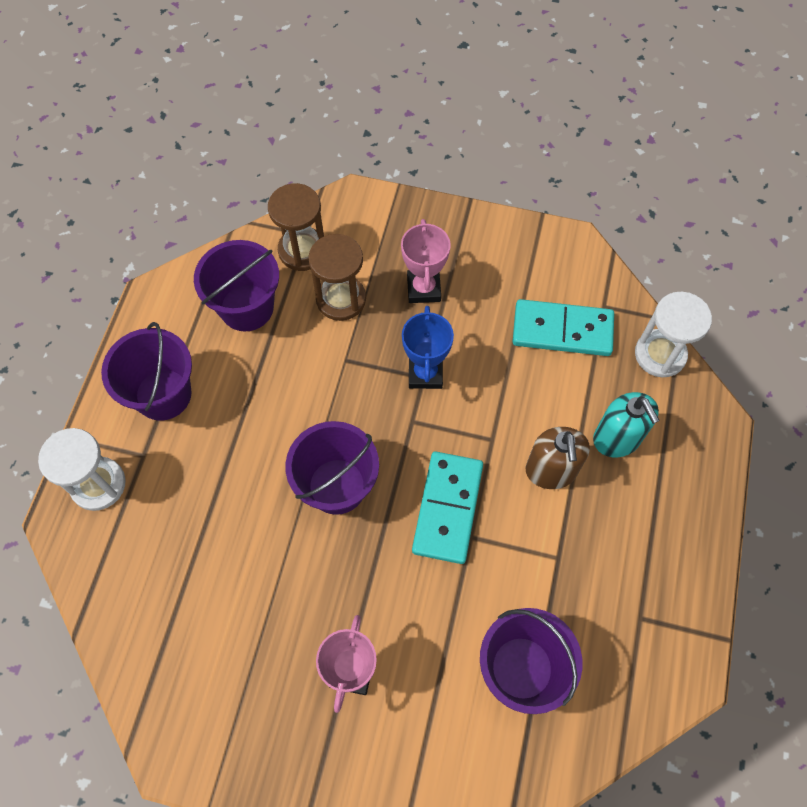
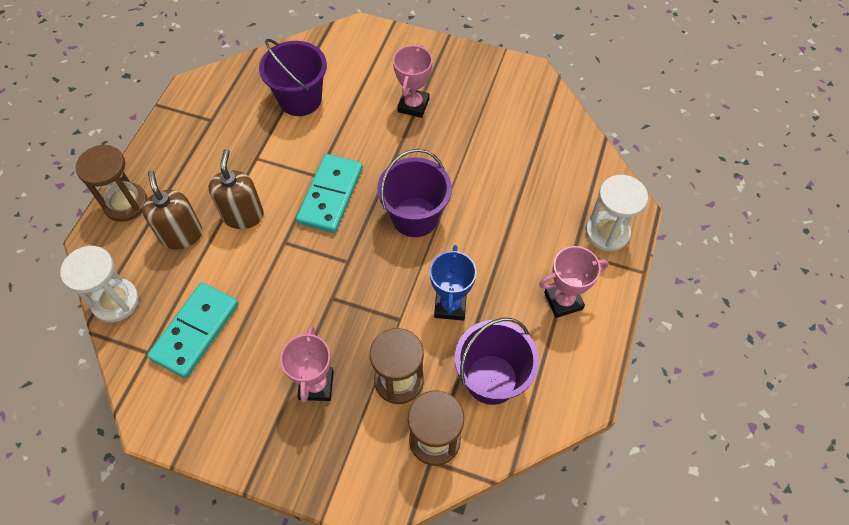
camera: 175 degrees left, 5 degrees down
purple bucket [101,322,192,420] -> pink trophy [539,246,609,318]
blue trophy [402,306,454,389] -> blue trophy moved to [430,245,477,321]
turquoise domino [513,299,614,356] -> turquoise domino turned 75 degrees counterclockwise [147,282,239,378]
turquoise soap dispenser [593,392,660,457] -> brown soap dispenser [142,171,202,250]
none -> brown hourglass [76,145,147,222]

